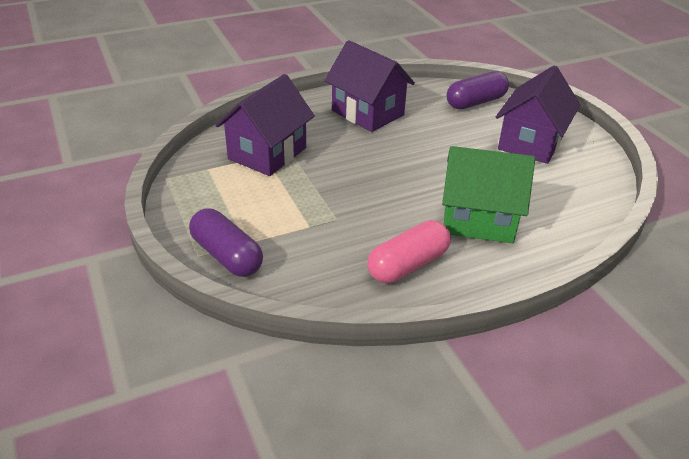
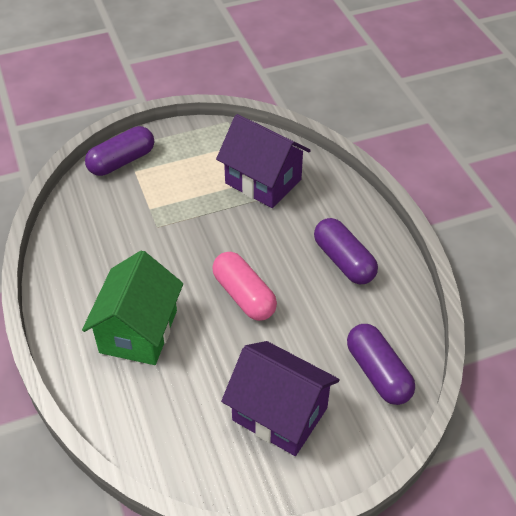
camera: 95 degrees right, 10 degrees up
purple house [324,40,415,132] -> purple capsule [314,218,378,284]
pink capsule [367,220,451,283] -> pink capsule moved to [212,252,277,321]

